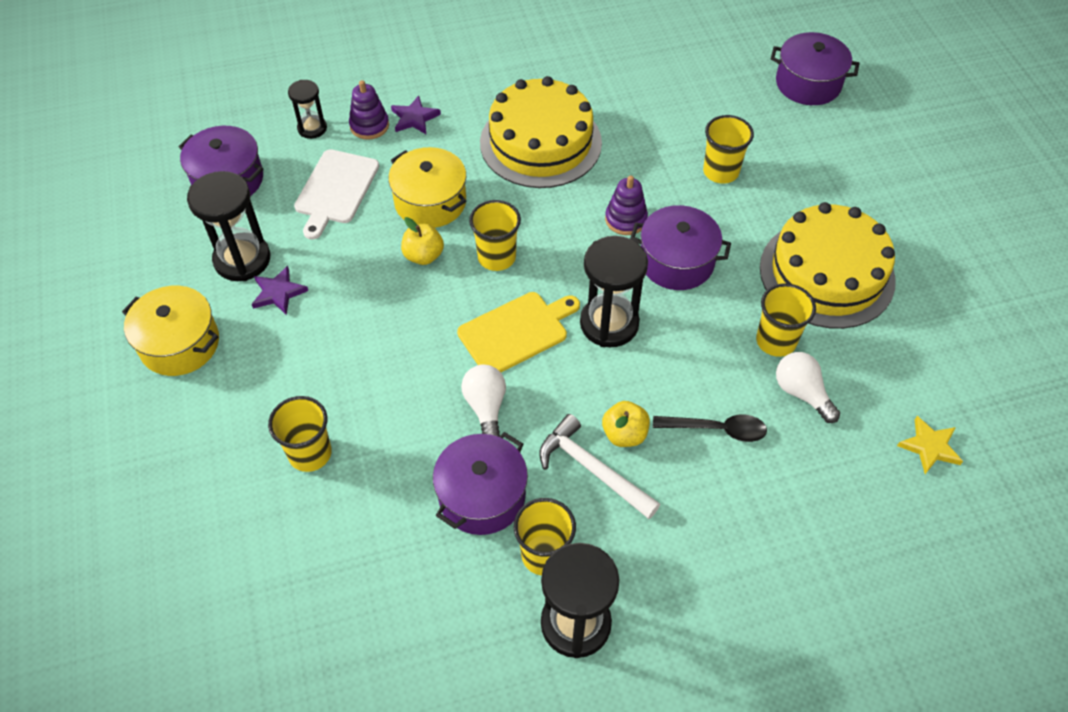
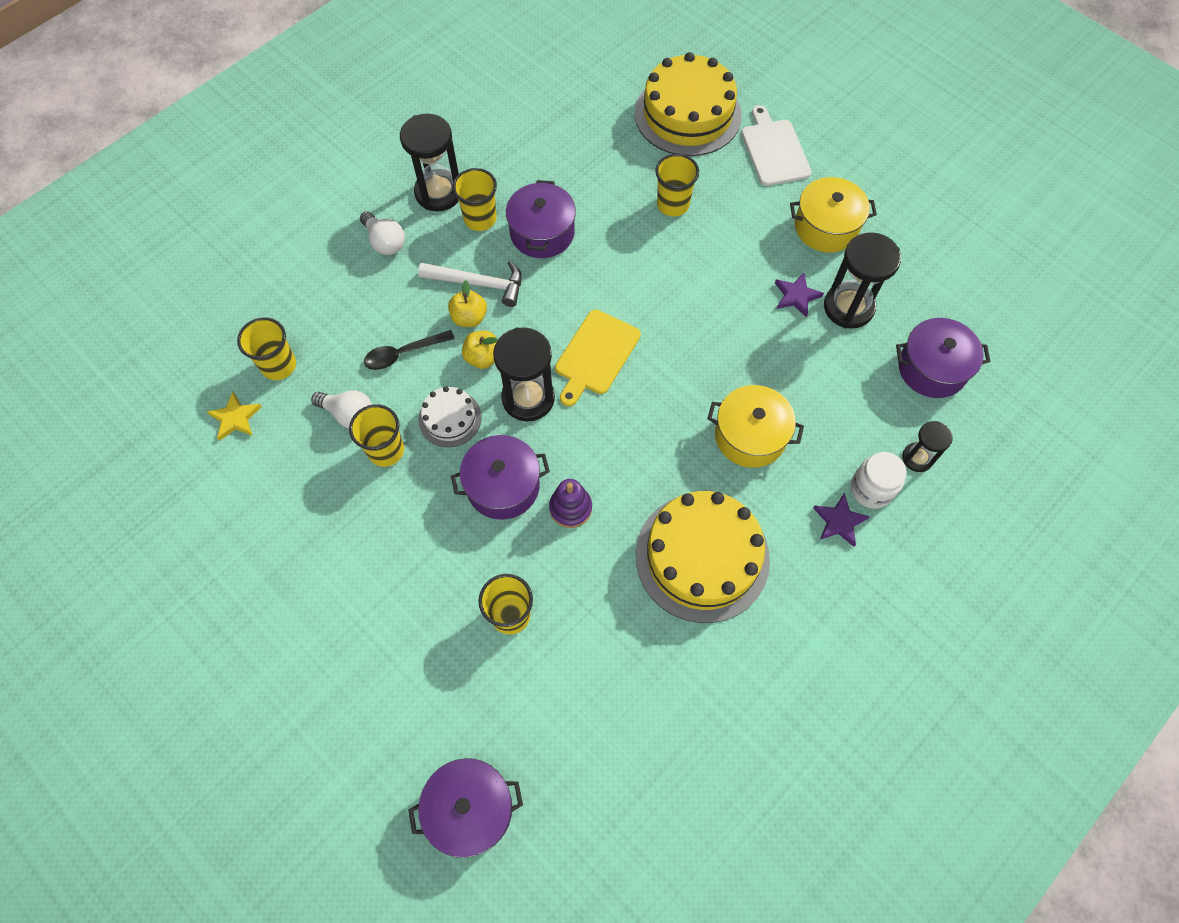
camera: 150 degrees right, 10 degrees up
white cutting board [294,149,379,240] -> white cutting board moved to [741,105,812,186]
purple stacking toy [349,80,389,140] -> white jar [851,452,907,509]
yellow apple [401,217,444,265] -> yellow apple moved to [462,331,498,369]
white light bulb [461,365,506,437] -> white light bulb moved to [360,212,405,255]
yellow cup [469,200,521,271] -> yellow cup moved to [237,317,296,380]
yellow cake [760,202,896,329] -> yellow cake moved to [634,52,742,156]
none -> white cake [418,386,482,447]

